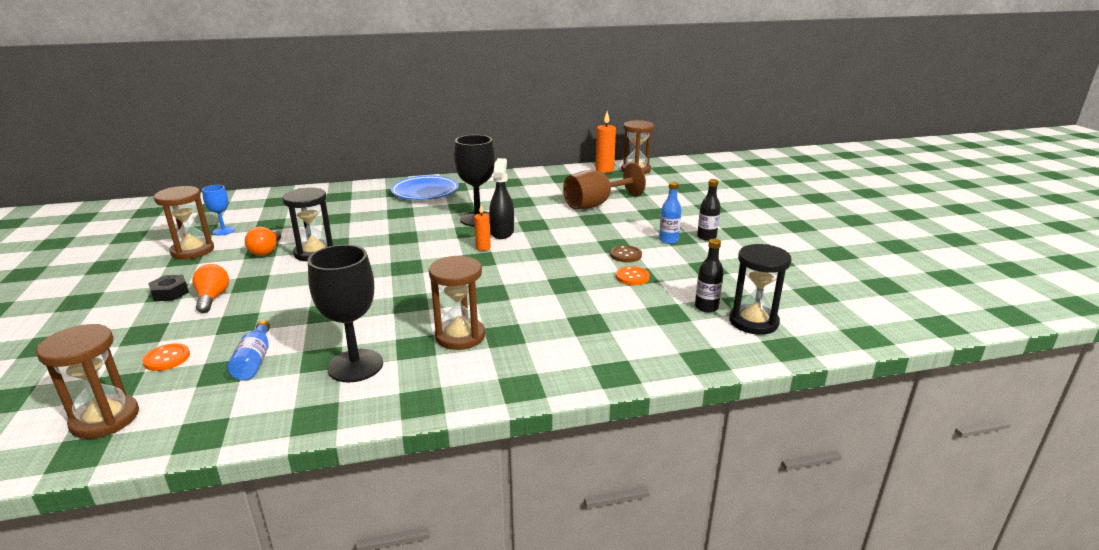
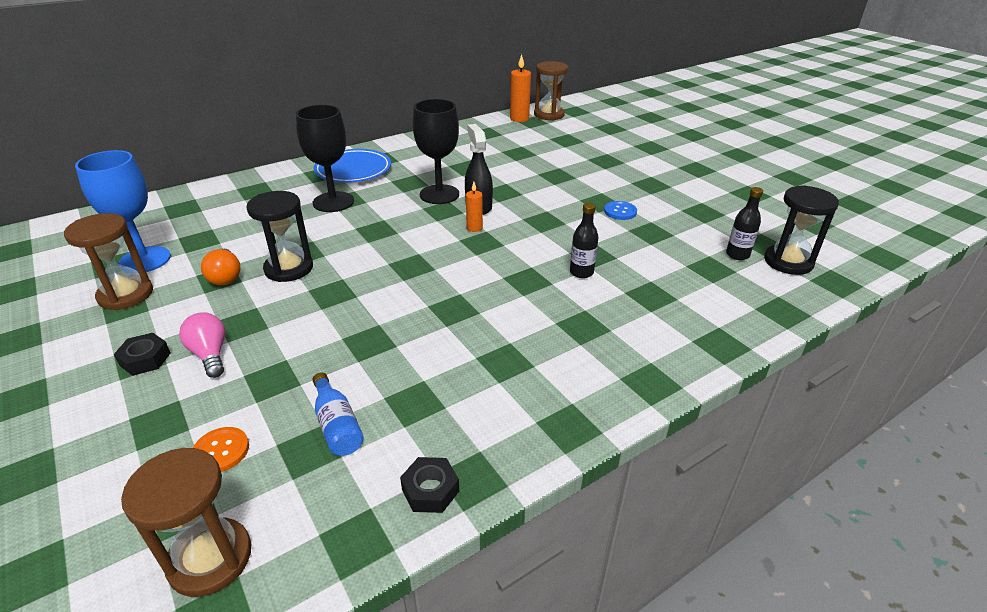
camera: 20 degrees left, 10 degrees up
orange light bulb [192,264,229,313] -> pink light bulb [179,312,225,378]
blue goblet [202,185,235,235] -> blue goblet [75,150,171,272], size x1.85
black goblet [308,245,383,382] -> black goblet moved to [296,105,354,212]
brown hourglass [429,255,485,350] -> none
brown goblet [563,163,646,210] -> none
brown button [610,245,642,262] -> blue button [604,201,637,220]
orange button [616,266,650,285] -> none
blue bottle [659,182,681,244] -> none
black bottle [697,179,721,241] -> black bottle moved to [570,203,599,278]
none -> black nut [400,457,459,513]

